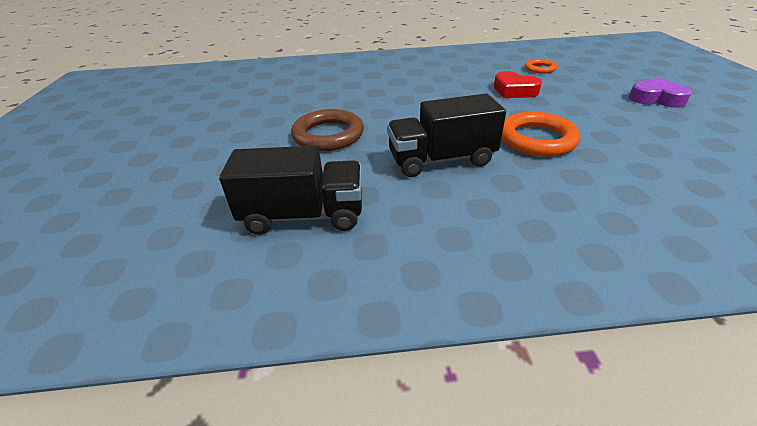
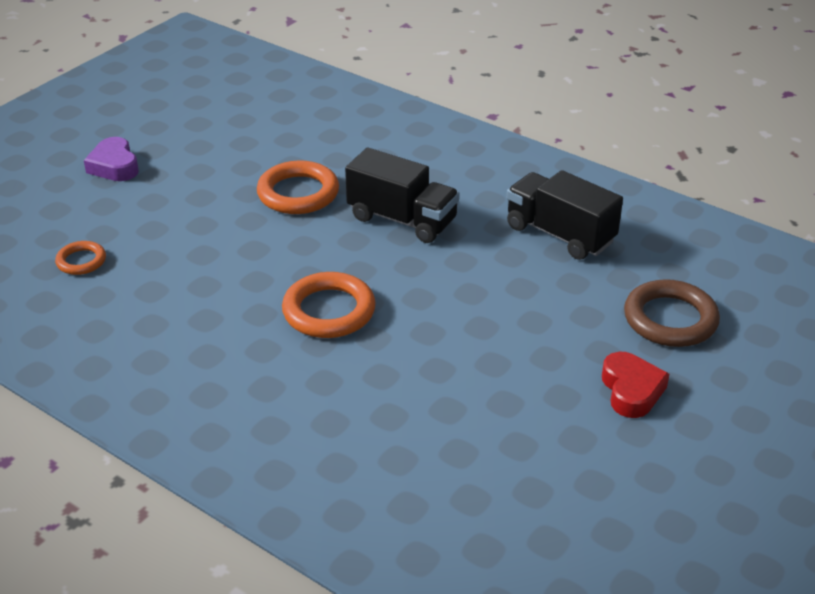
camera: 140 degrees left, 0 degrees up
brown ring [291,109,364,151] -> brown ring moved to [624,279,720,347]
red heart [494,71,542,98] -> red heart moved to [602,352,669,418]
none -> orange ring [282,272,376,338]

